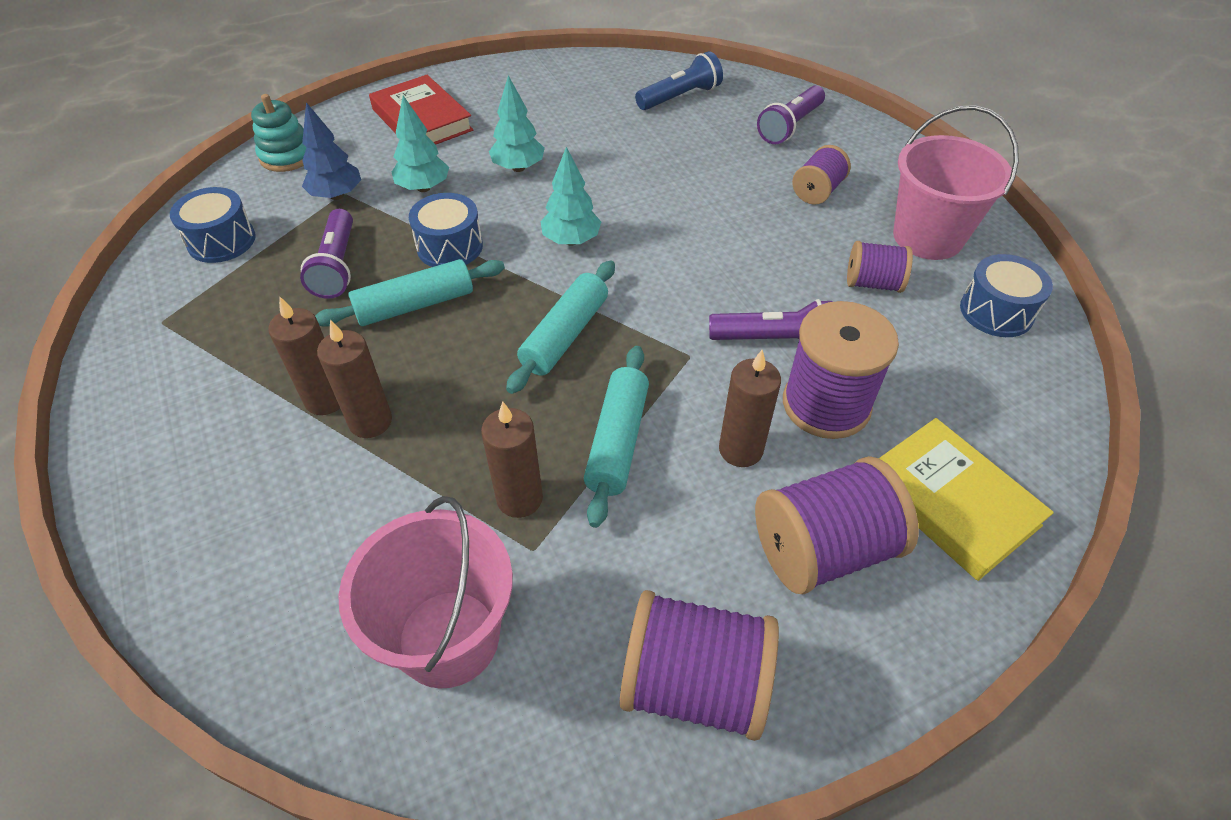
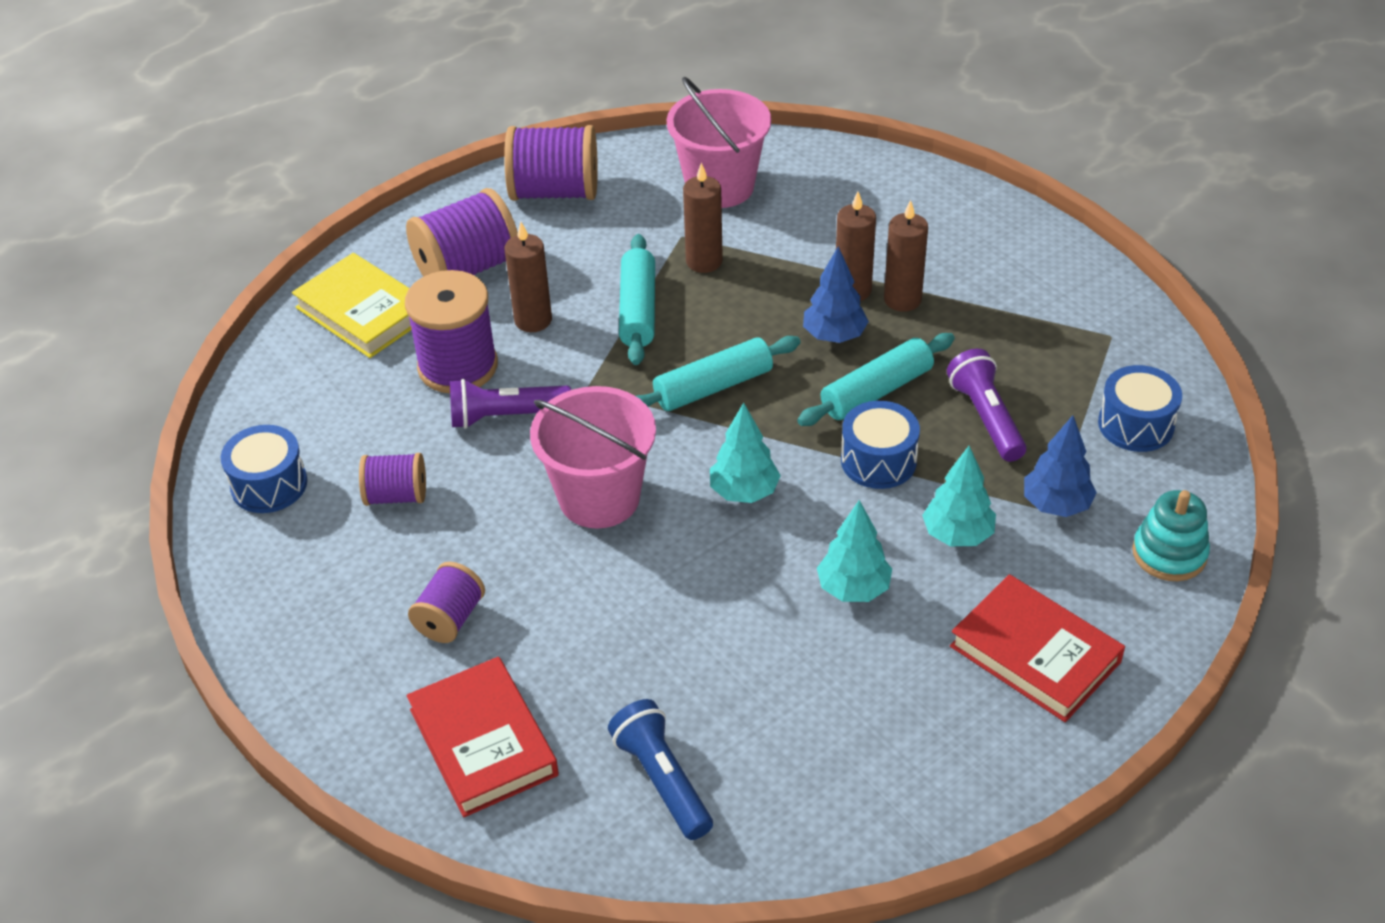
camera: 170 degrees right, 5 degrees down
turquoise rolling pin [506,260,615,394] -> turquoise rolling pin turned 45 degrees clockwise [636,336,801,411]
blue flashlight [635,51,723,110] -> blue flashlight turned 105 degrees clockwise [608,699,713,840]
purple flashlight [757,86,825,144] -> red book [407,657,559,817]
pink bucket [893,105,1019,260] -> pink bucket moved to [530,386,656,529]
none -> blue tree [803,246,869,343]

